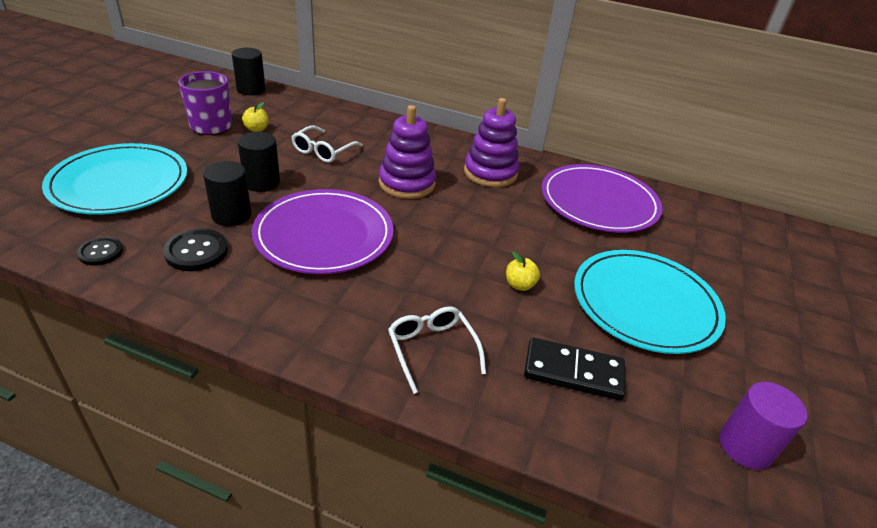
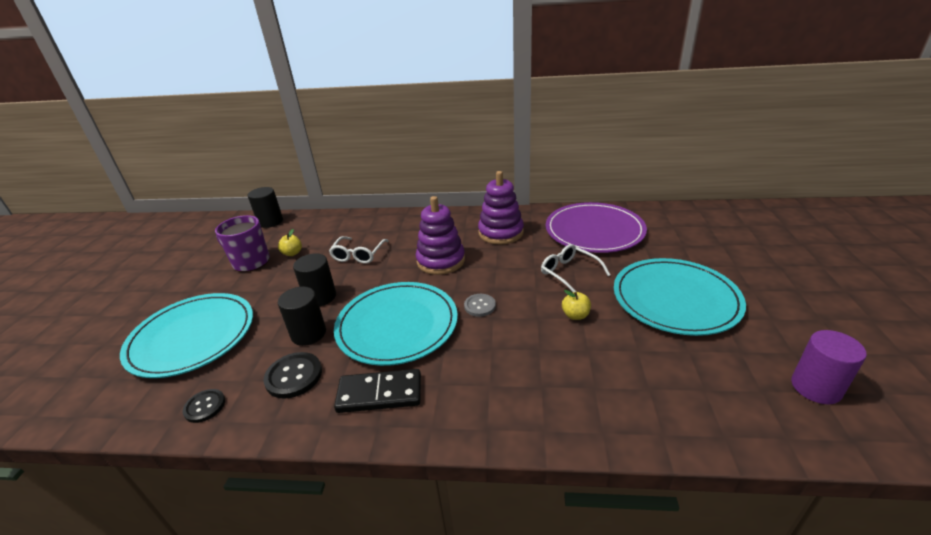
camera: 10 degrees left, 5 degrees down
purple plate [252,189,394,274] -> turquoise plate [334,282,458,366]
white glasses [388,306,486,394] -> white glasses moved to [541,244,610,292]
black domino [524,338,625,400] -> black domino moved to [334,369,421,413]
none -> grey button [464,294,496,317]

